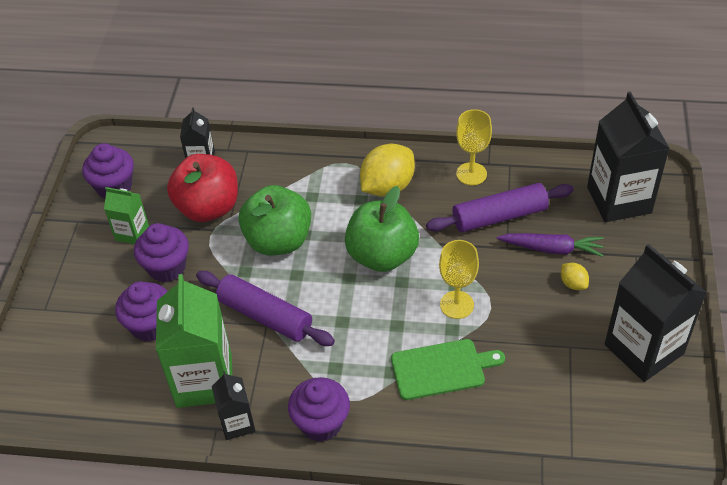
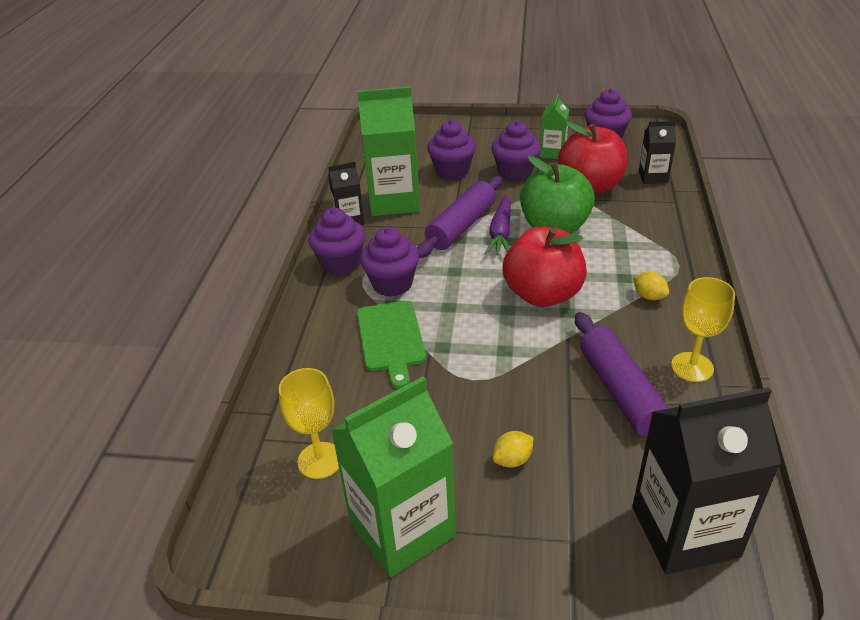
camera: 90 degrees right, 10 degrees down
green apple [345,186,419,272] -> red apple [503,226,587,307]
yellow lemon [360,144,415,197] -> yellow lemon [633,272,669,300], size x0.47
yellow goblet [439,240,479,319] -> yellow goblet moved to [279,368,339,479]
purple carrot [497,233,604,257] -> purple carrot moved to [484,195,511,255]
black carton [605,244,707,382] -> green carton [331,376,456,577]
none -> purple cupcake [360,227,419,297]

